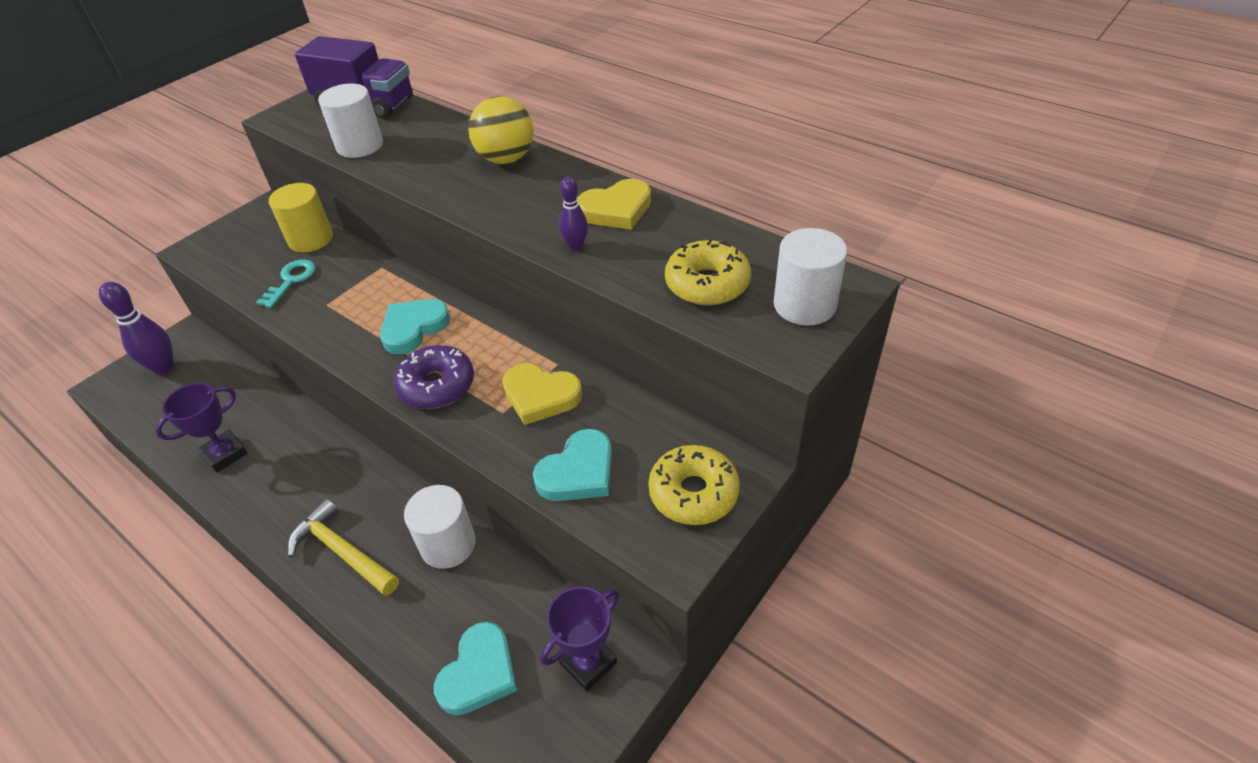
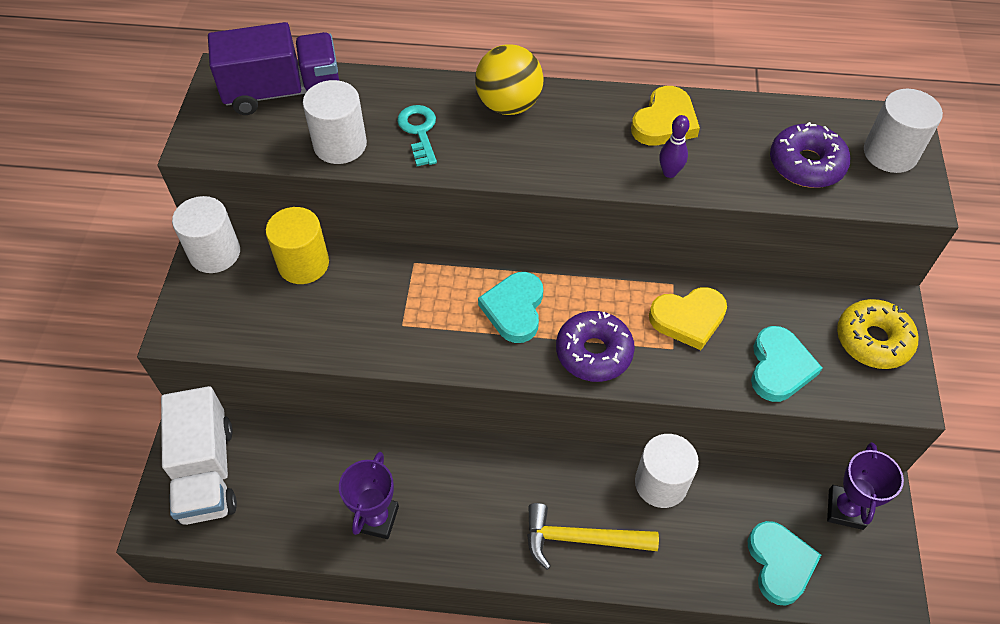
camera: 35 degrees left, 10 degrees up
purple bowling pin [99,282,174,375] -> white truck [161,386,237,525]
turquoise key [256,259,316,308] -> turquoise key moved to [397,105,437,166]
yellow donut [665,240,751,306] -> purple donut [770,122,850,188]
none -> white cylinder [172,196,240,273]

